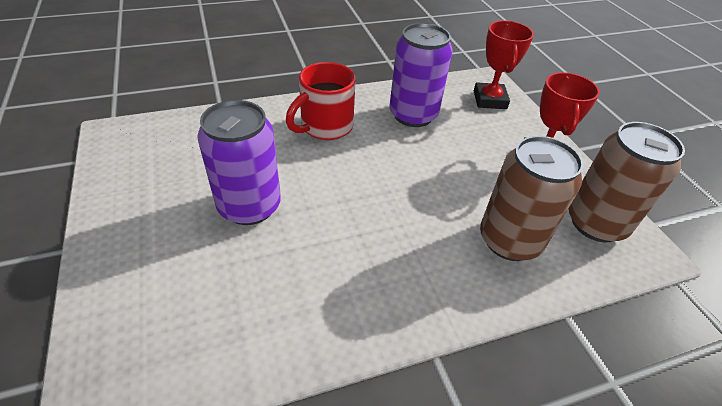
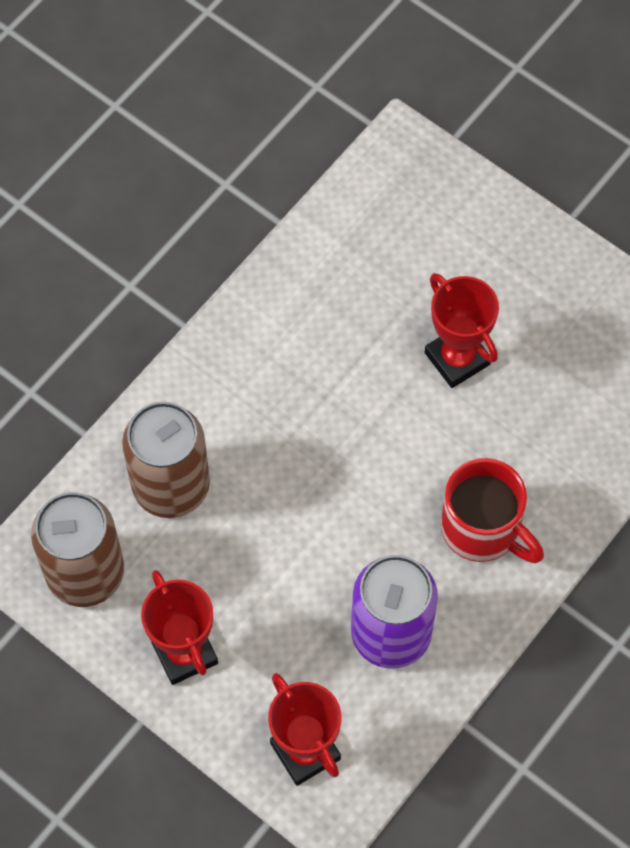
camera: 150 degrees right, 20 degrees up
purple can [197,100,281,225] -> red trophy [425,273,499,388]
red mug [286,62,356,140] -> red mug turned 120 degrees clockwise [441,458,544,563]

